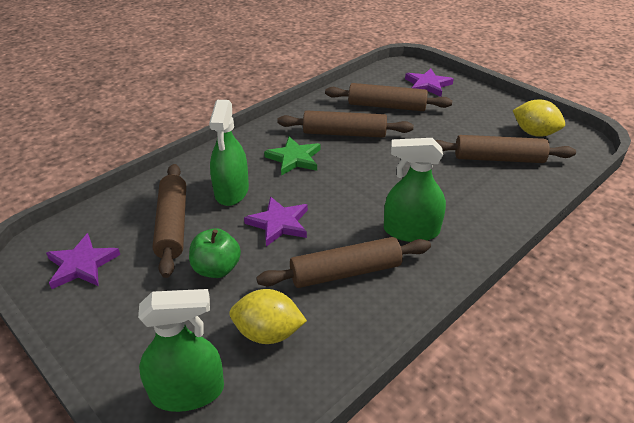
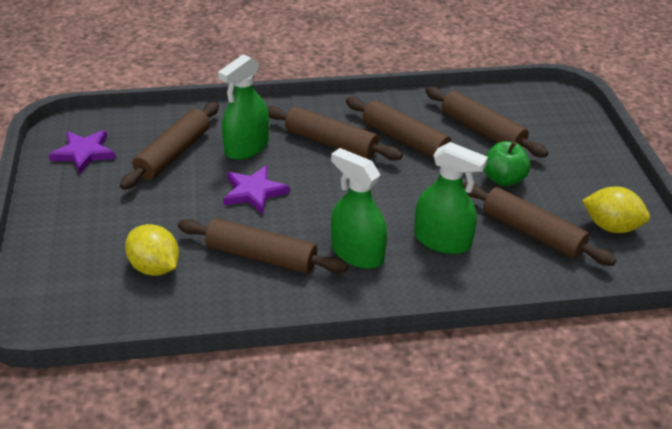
camera: 35 degrees right, 0 degrees up
green spray bottle [138,289,224,412] -> green spray bottle moved to [414,142,488,254]
green apple [189,228,241,278] -> green apple moved to [484,141,530,186]
green star [264,137,320,176] -> brown rolling pin [267,106,403,161]
purple star [405,68,454,97] -> none
yellow lemon [512,100,565,137] -> yellow lemon turned 45 degrees counterclockwise [582,186,650,233]

